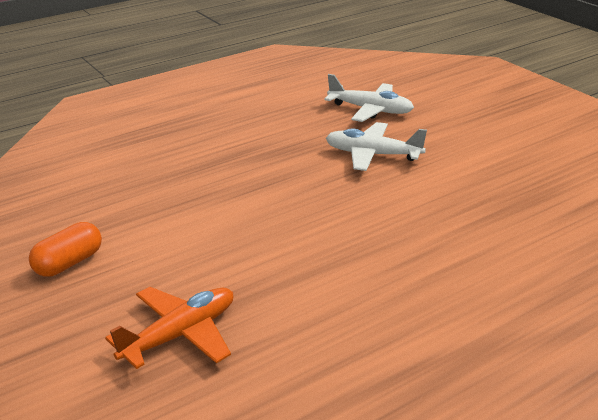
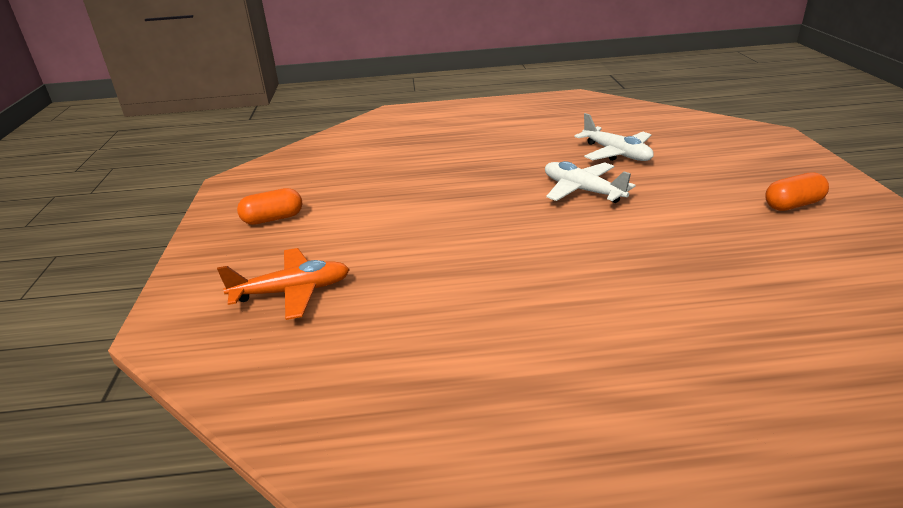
camera: 30 degrees right, 0 degrees up
none -> orange capsule [765,172,829,211]

